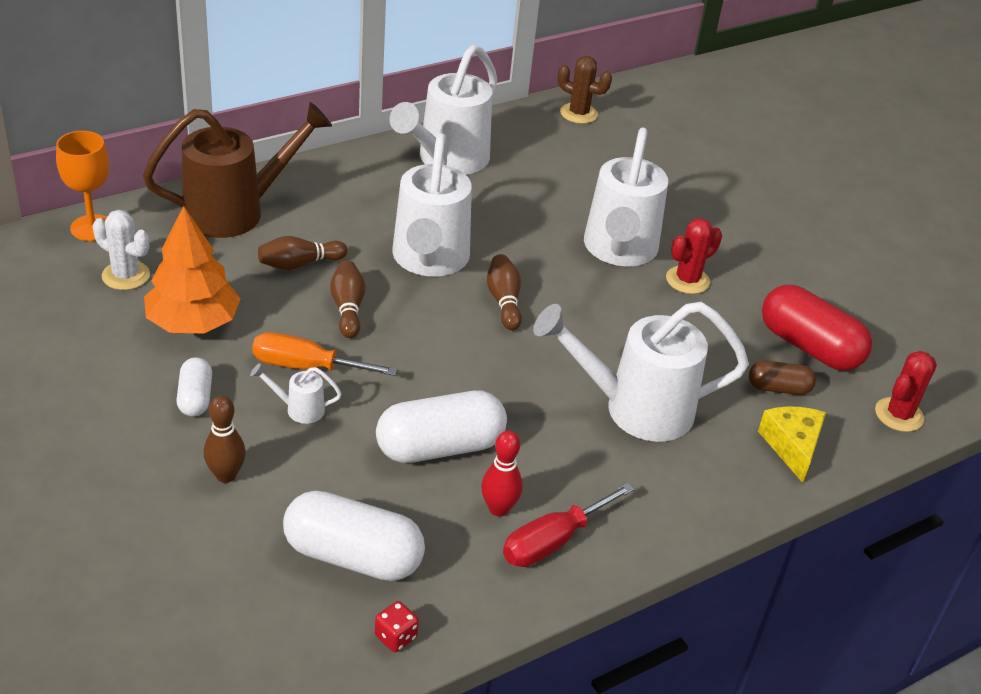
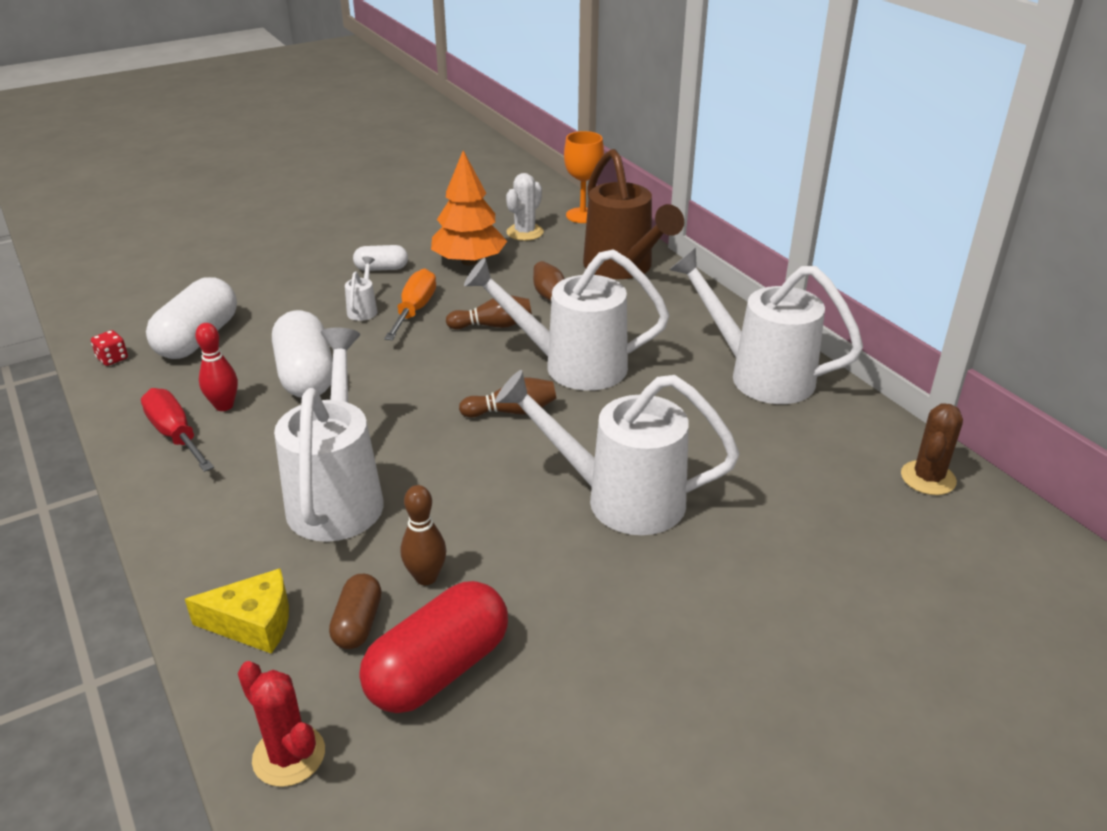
camera: 95 degrees right, 5 degrees down
brown bowling pin [204,395,246,483] -> brown bowling pin moved to [401,485,447,585]
red cactus [666,218,722,294] -> none

